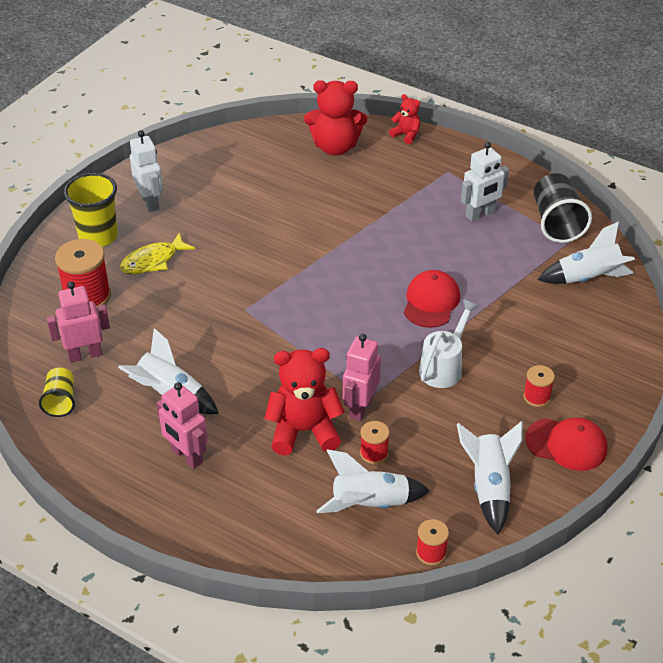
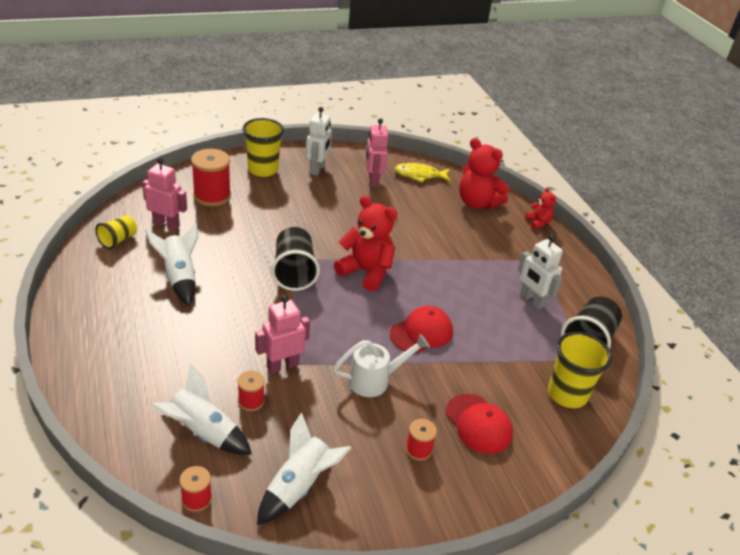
camera: 35 degrees right, 5 degrees down
yellow fish [120,233,195,275] -> yellow fish moved to [394,163,451,182]
pink robot [156,382,208,469] -> pink robot moved to [366,118,388,187]
red teddy bear [264,348,345,456] -> red teddy bear moved to [334,195,397,292]
white robot [461,142,509,222] -> white robot turned 45 degrees clockwise [518,235,563,309]
red cap [525,418,607,471] -> red cap moved to [446,394,513,454]
white rocket [538,221,635,284] -> yellow cup [548,332,612,408]
none -> black cup [271,227,320,291]

